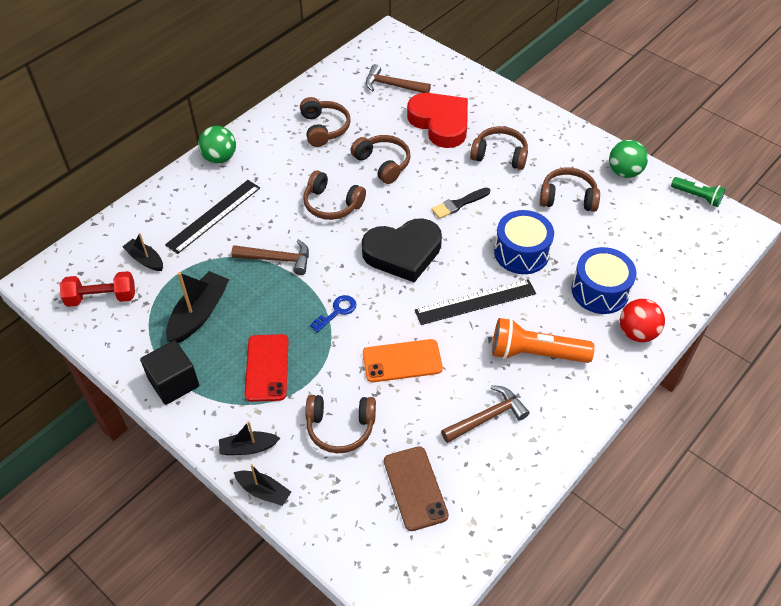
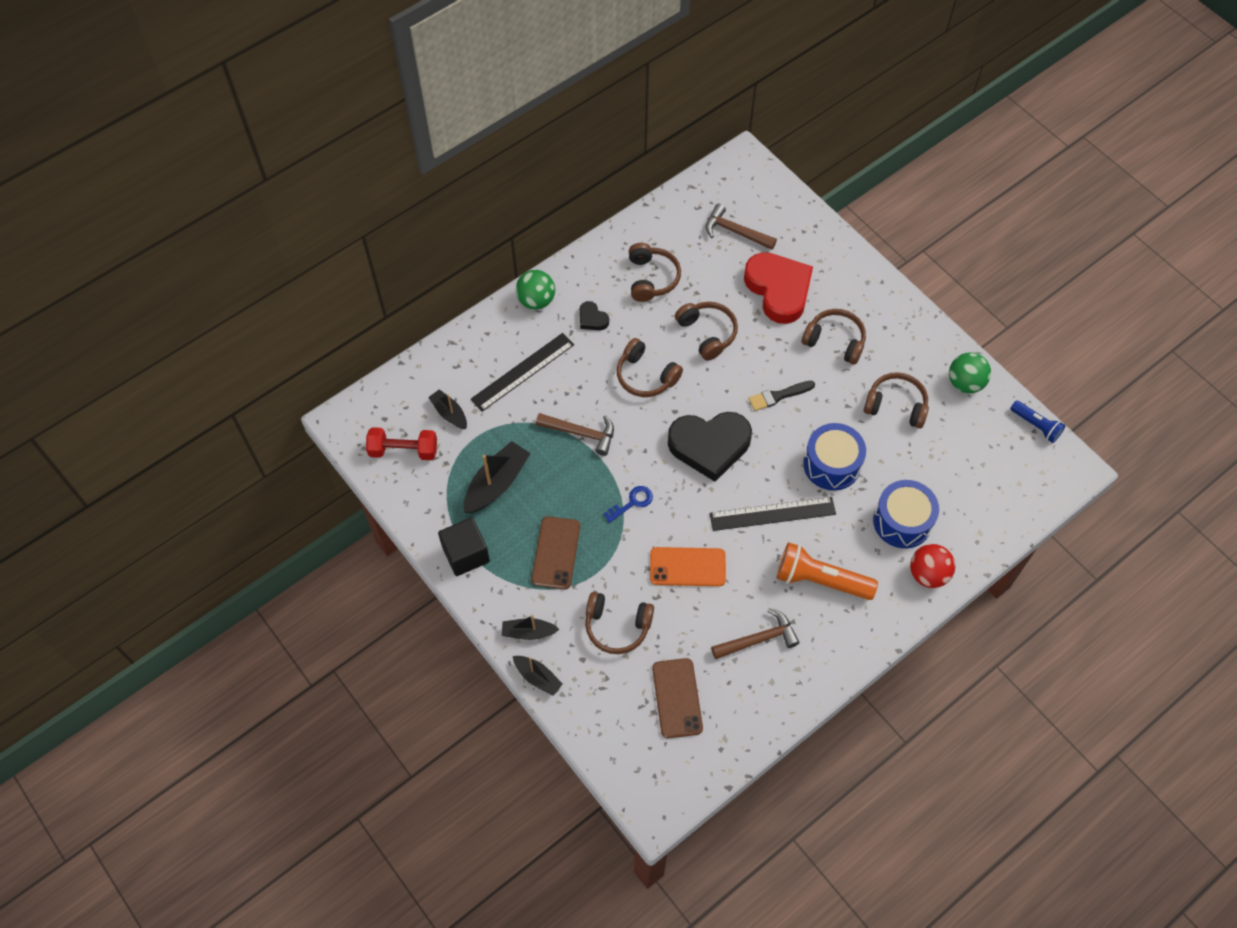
camera: 10 degrees right, 10 degrees up
red phone [245,334,289,402] -> brown phone [531,516,580,589]
green flashlight [671,177,725,207] -> blue flashlight [1010,400,1065,443]
none -> black heart [580,301,609,330]

